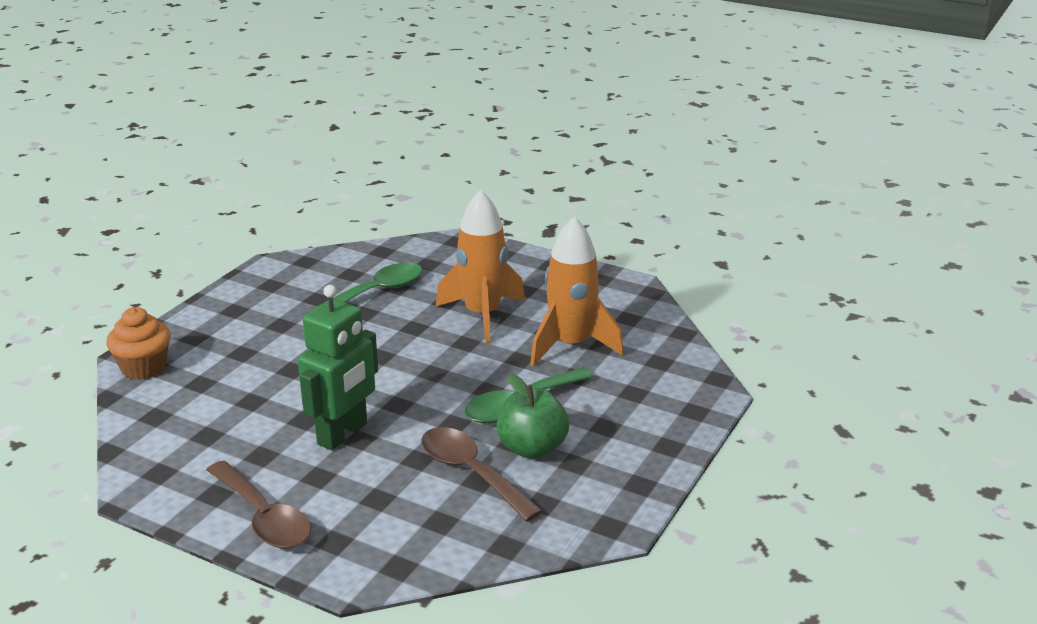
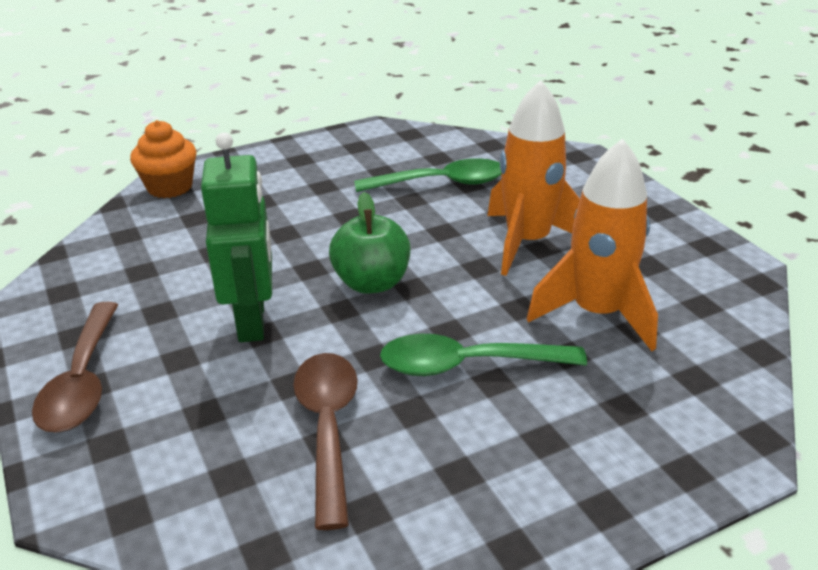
camera: 35 degrees right, 5 degrees up
green robot [298,285,378,450] -> green robot turned 75 degrees counterclockwise [201,133,272,342]
green apple [497,373,569,459] -> green apple moved to [329,192,410,294]

